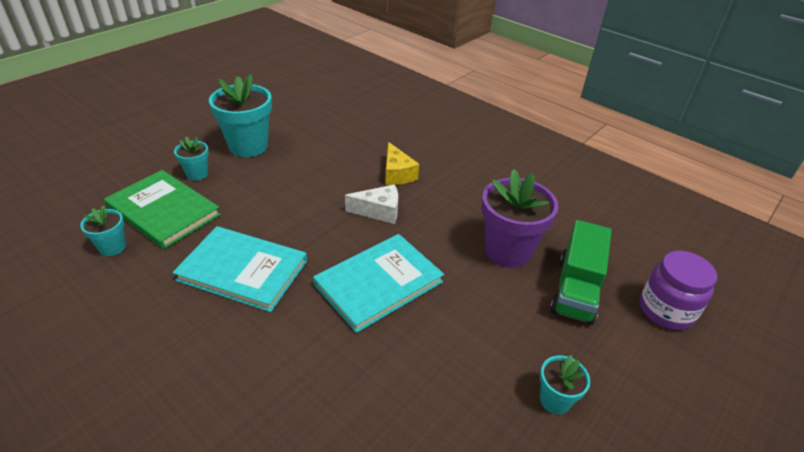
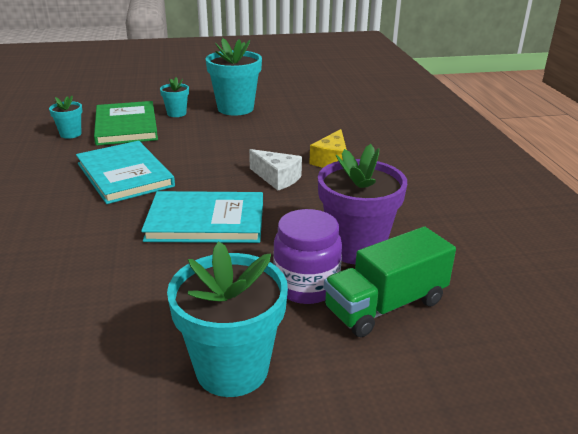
camera: 40 degrees right, 10 degrees down
turquoise flower pot [540,355,590,414] -> turquoise flower pot [167,241,288,397], size x1.95
purple jar [640,251,717,330] -> purple jar moved to [273,209,342,304]

